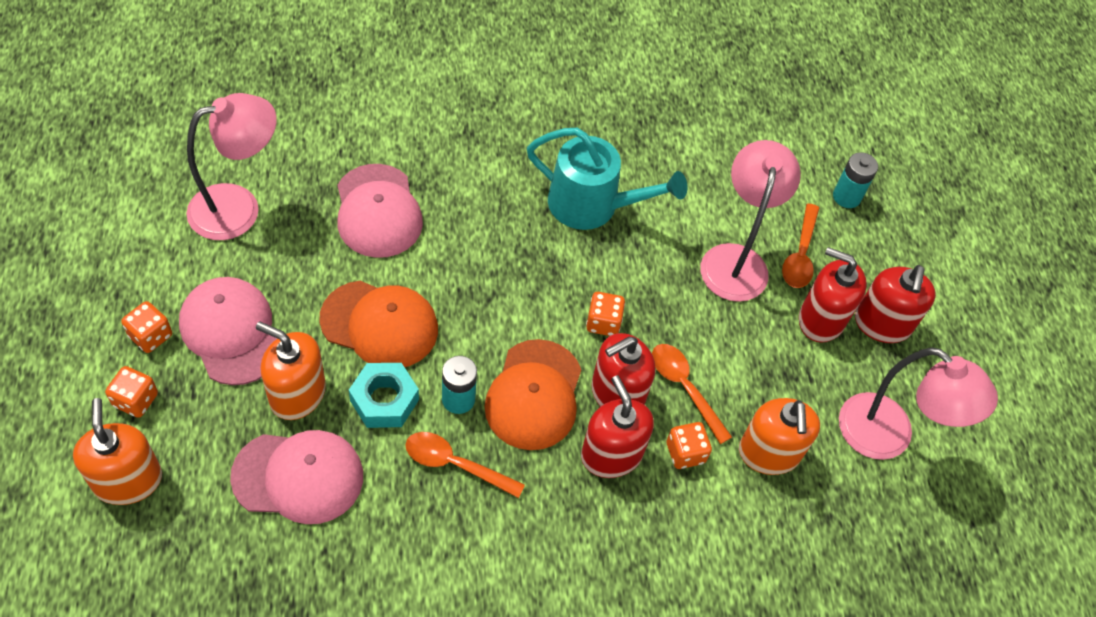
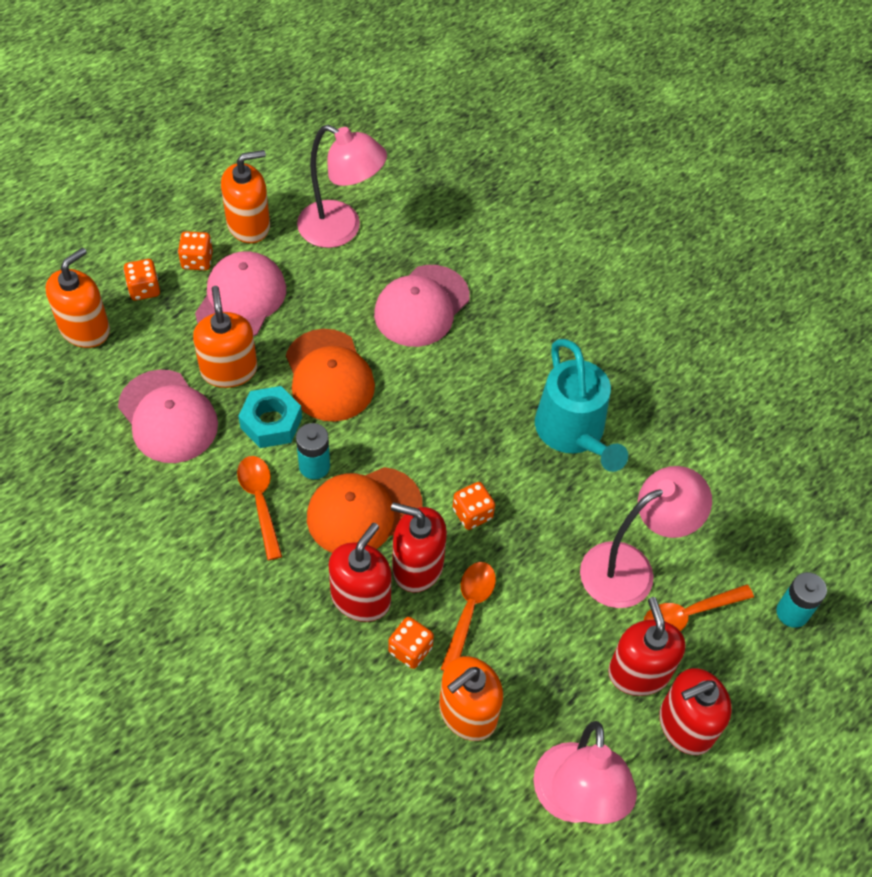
camera: 55 degrees right, 0 degrees up
none -> orange soap dispenser [221,150,270,243]

